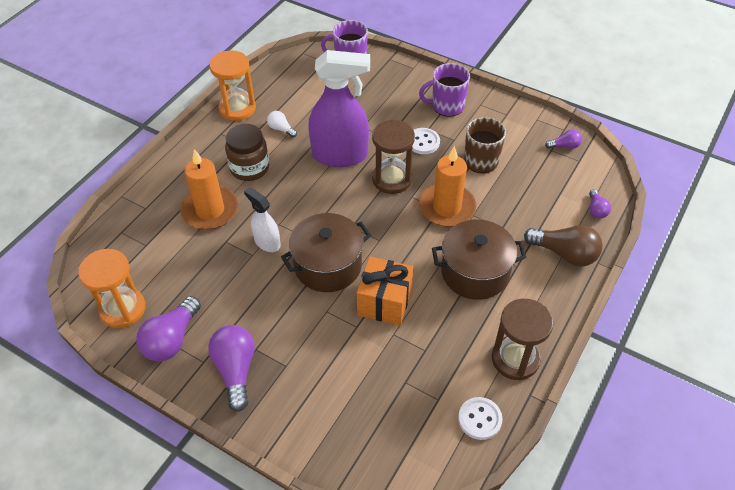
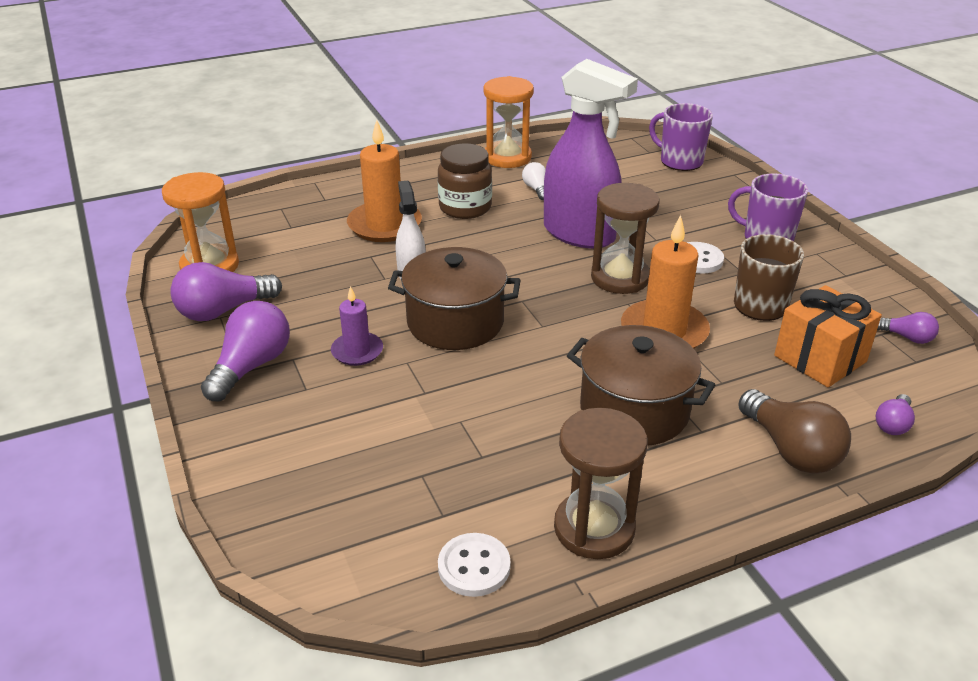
camera: 35 degrees right, 15 degrees down
orange gift [357,257,413,326] -> orange gift moved to [774,285,882,387]
none -> purple candle [331,286,383,366]

